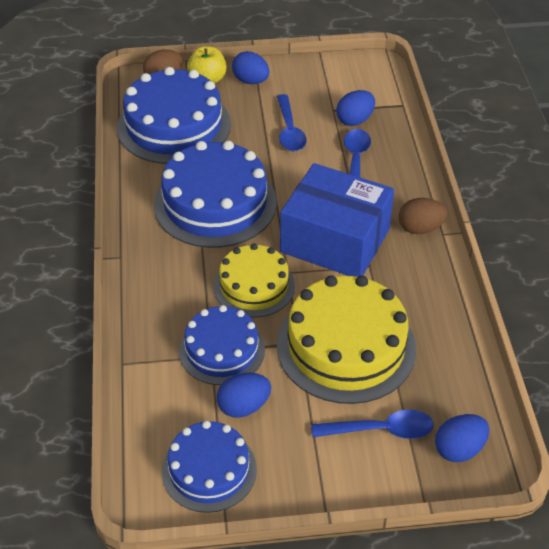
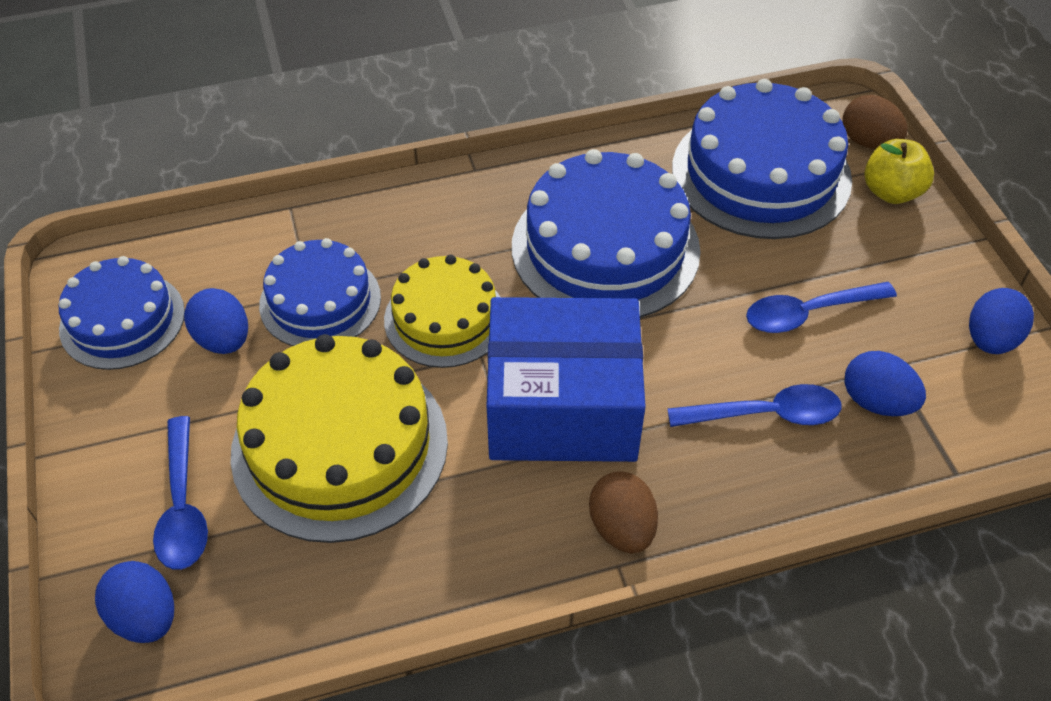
camera: 80 degrees right, 5 degrees up
blue egg [232,51,269,84] -> blue egg moved to [969,288,1034,354]
blue box [280,163,394,277] -> blue box turned 75 degrees clockwise [486,297,646,462]

